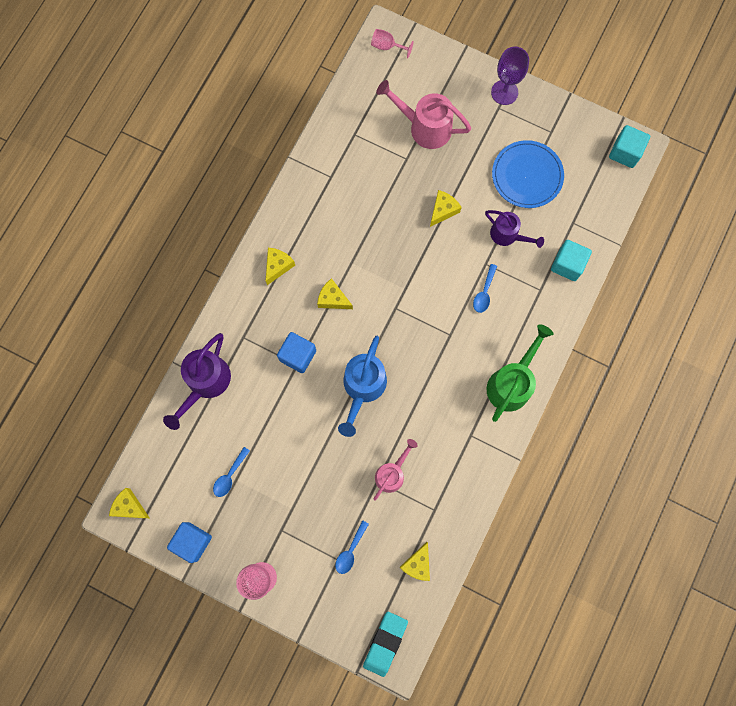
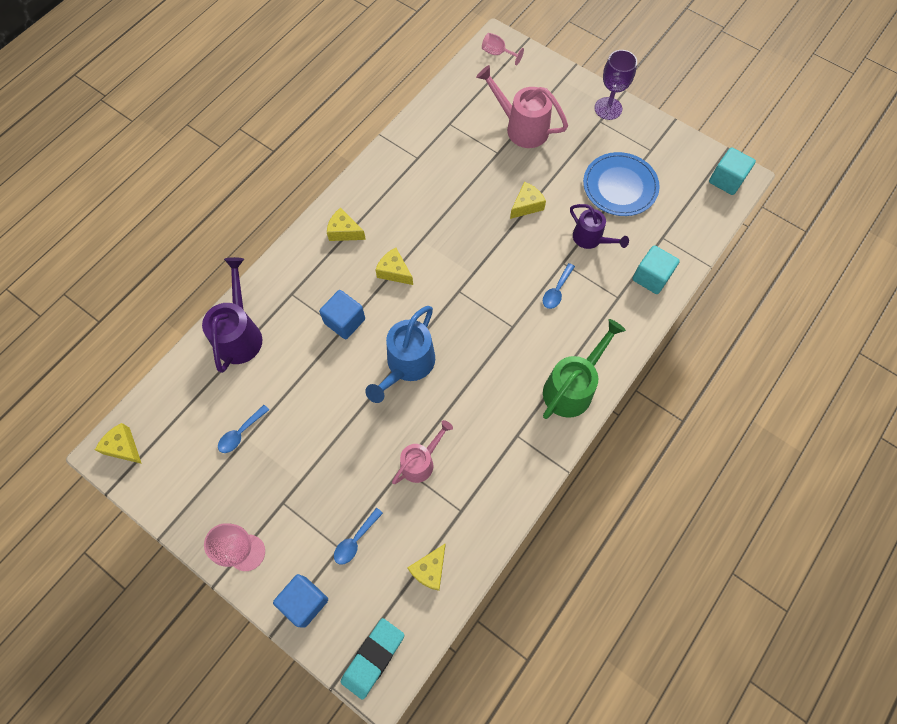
camera: 10 degrees right, 10 degrees down
purple watering can [163,333,231,430] -> purple watering can turned 150 degrees clockwise [202,257,262,373]
blue cube [167,522,212,563] -> blue cube moved to [273,574,328,628]
yellow cheese [266,248,295,285] -> yellow cheese turned 105 degrees counterclockwise [327,208,366,241]

